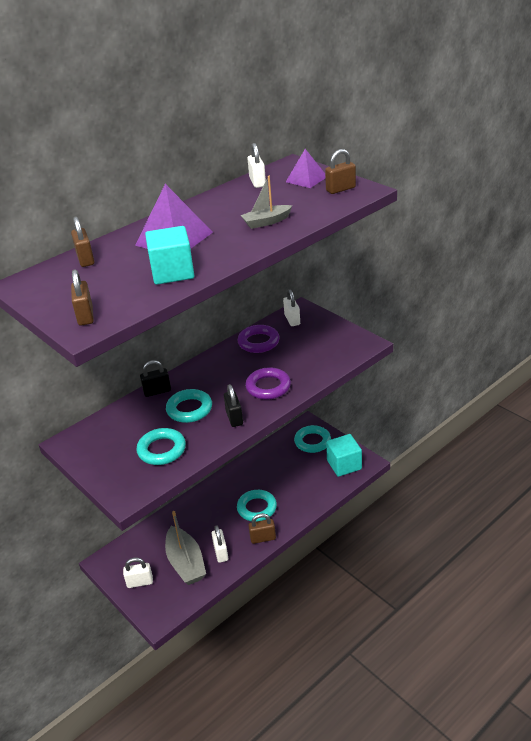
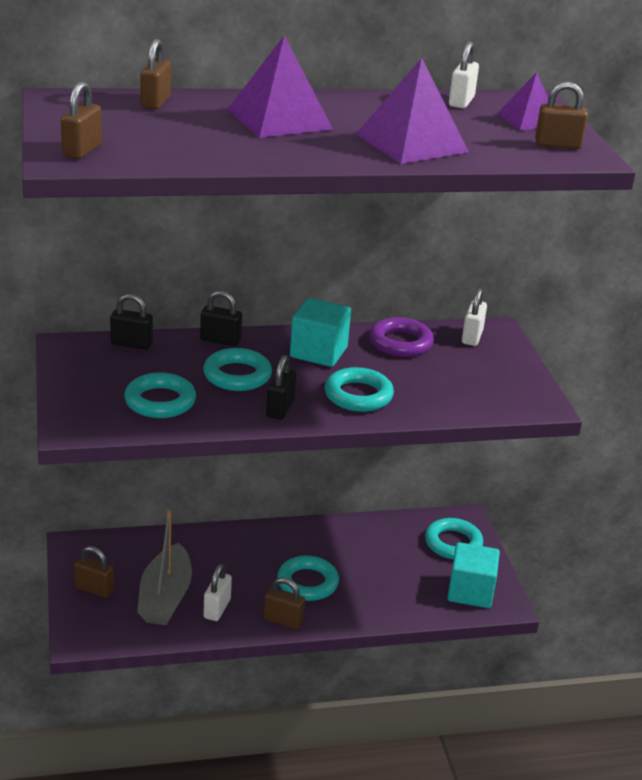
camera: 25 degrees right, 5 degrees down
white padlock [123,557,153,588] -> brown padlock [74,546,114,598]
turquoise cube [145,226,194,284] -> turquoise cube moved to [290,298,351,367]
grey boat [241,176,293,229] -> purple pyramid [356,58,469,164]
purple ring [245,367,291,400] -> turquoise ring [325,367,394,412]
none -> black padlock [110,294,153,350]

